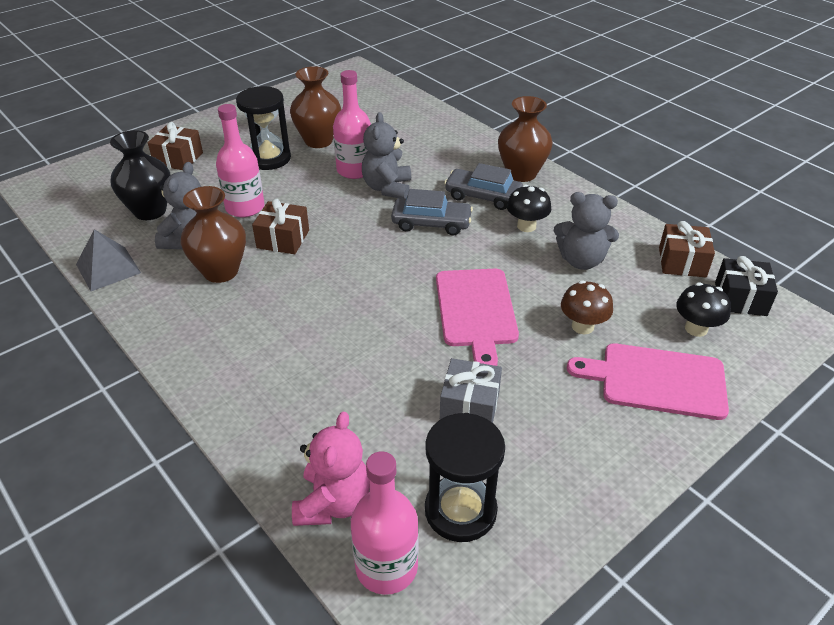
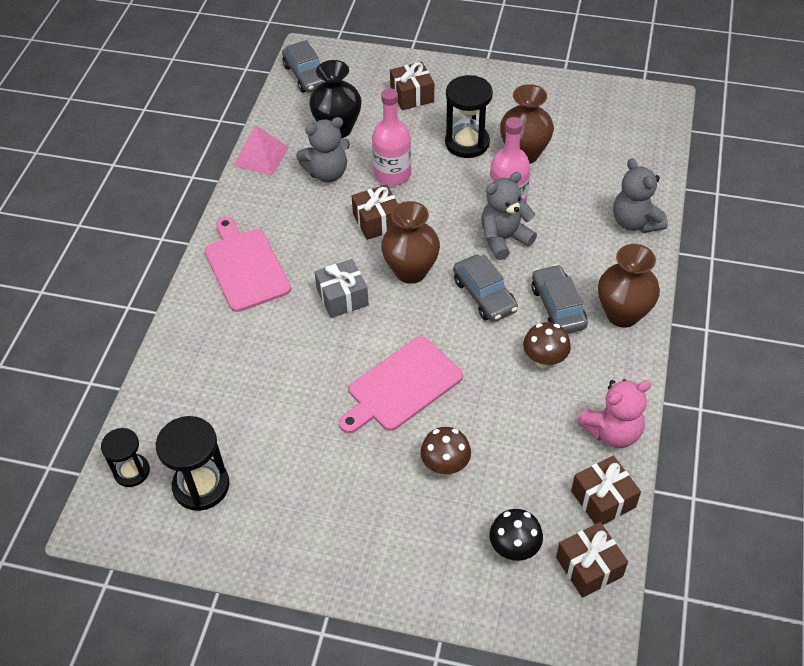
camera: 55 degrees right, 10 degrees up
grey pyramid [76,229,141,291] -> pink pyramid [233,125,289,175]
brown vase [180,186,246,283] -> brown vase moved to [381,201,440,284]
pink teddy bear [292,412,370,526] -> pink teddy bear moved to [577,379,651,448]
pink bottle [351,451,419,595] -> black hourglass [101,428,150,487]
grey gift [440,358,502,423] -> grey gift moved to [314,259,369,318]
black mushroom [507,184,551,232] -> brown mushroom [523,322,571,369]
grey teddy bear [554,192,619,270] -> grey teddy bear moved to [613,158,668,233]
pink cutting board [567,343,729,420] -> pink cutting board moved to [205,217,291,312]
black gift [715,256,778,316] -> brown gift [556,522,628,598]
none -> grey car [282,40,325,93]

